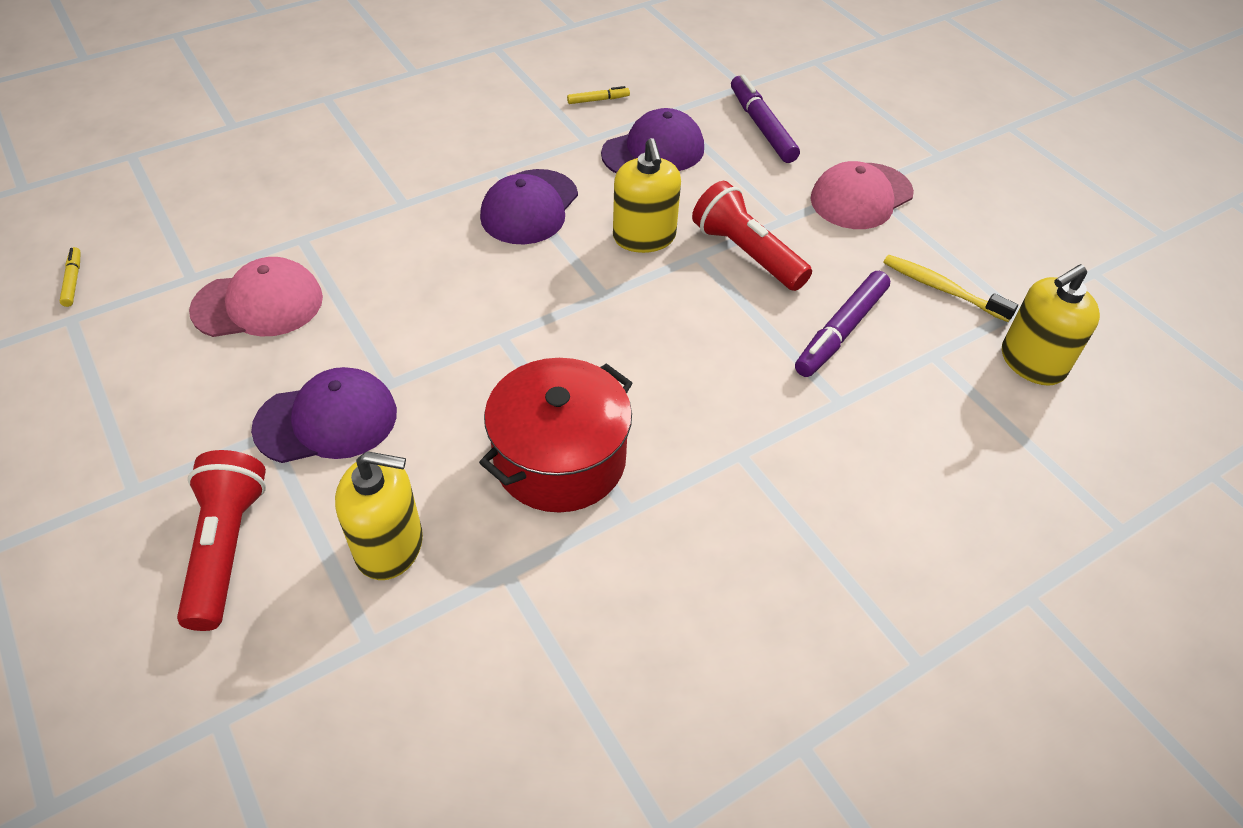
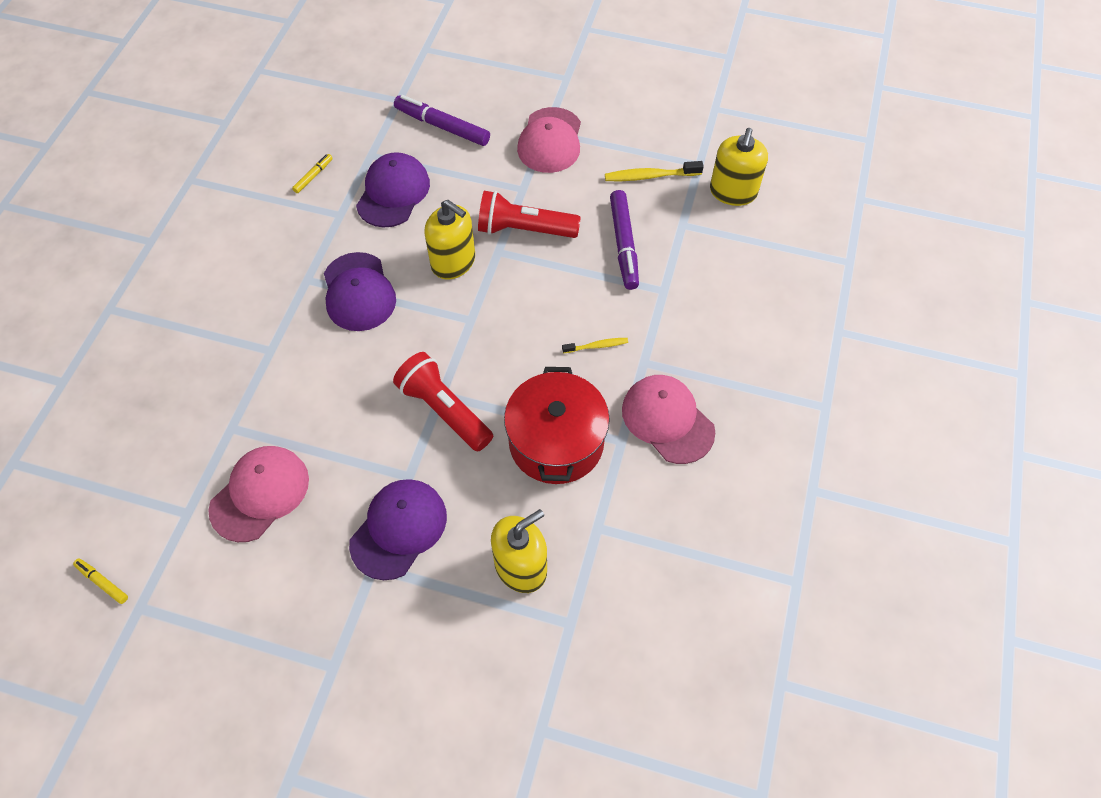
camera: 40 degrees left, 10 degrees up
red flashlight [177,450,266,631] -> red flashlight moved to [393,352,493,452]
none -> yellow toothbrush [562,338,628,353]
none -> pink cap [622,375,715,464]

